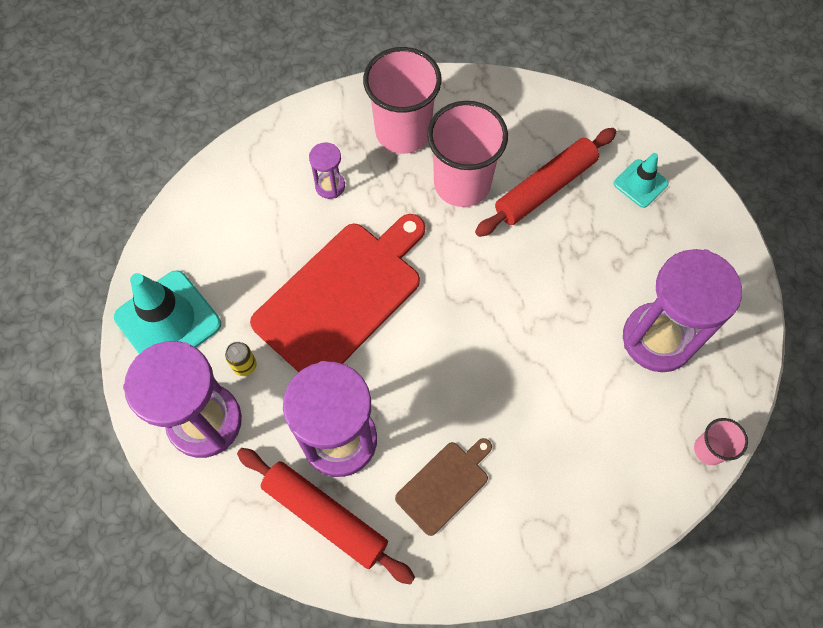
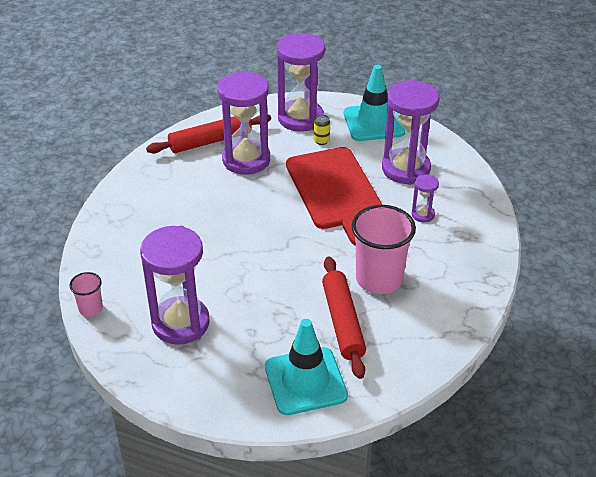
camera: 120 degrees right, 25 degrees down
pink cup [363,47,442,154] -> none
brown cutting board [395,438,492,536] -> none
turquoise traffic cone [614,153,669,208] -> turquoise traffic cone [265,319,348,415], size x1.84
none -> purple hourglass [382,80,439,185]

